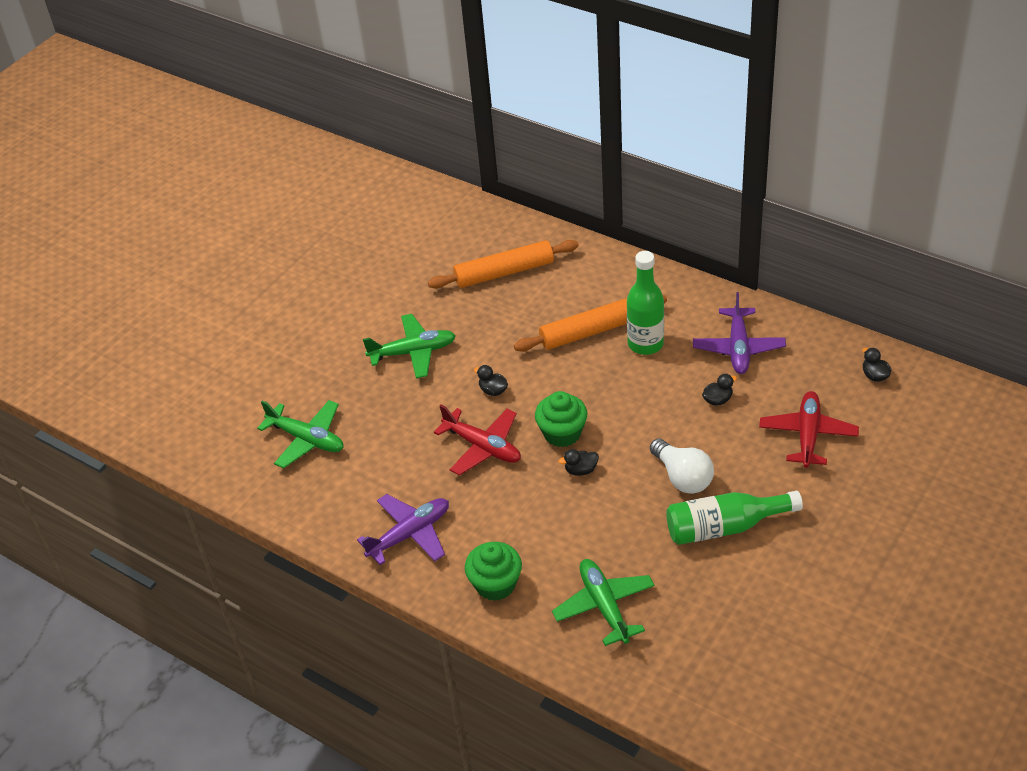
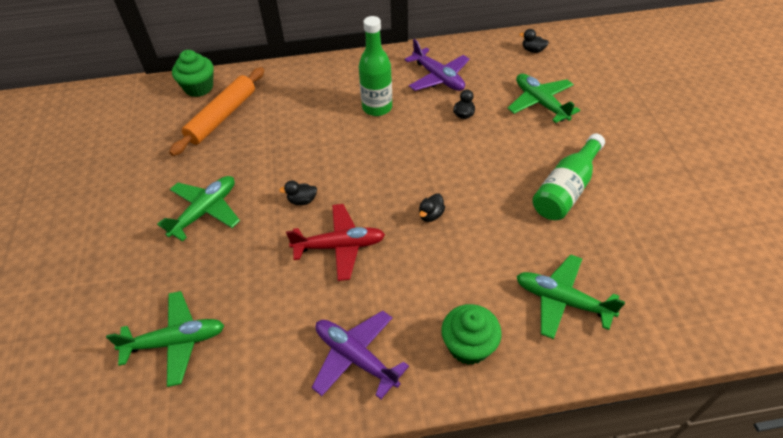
camera: 45 degrees left, 5 degrees up
purple plane [357,494,449,565] -> purple plane turned 60 degrees counterclockwise [311,310,409,399]
orange rolling pin [514,295,667,352] -> none
green cupcake [535,391,587,447] -> green cupcake moved to [172,50,214,97]
white light bulb [650,438,714,494] -> none
red plane [759,391,859,468] -> green plane [508,74,580,123]

